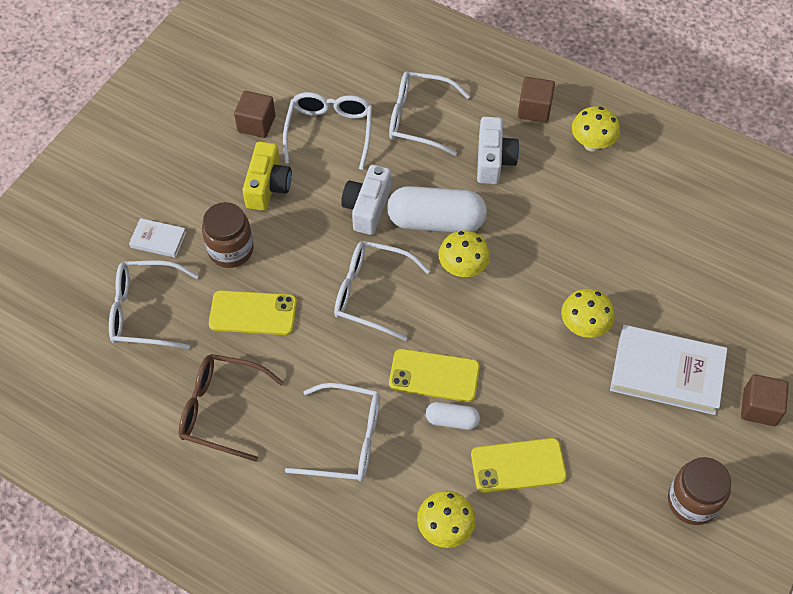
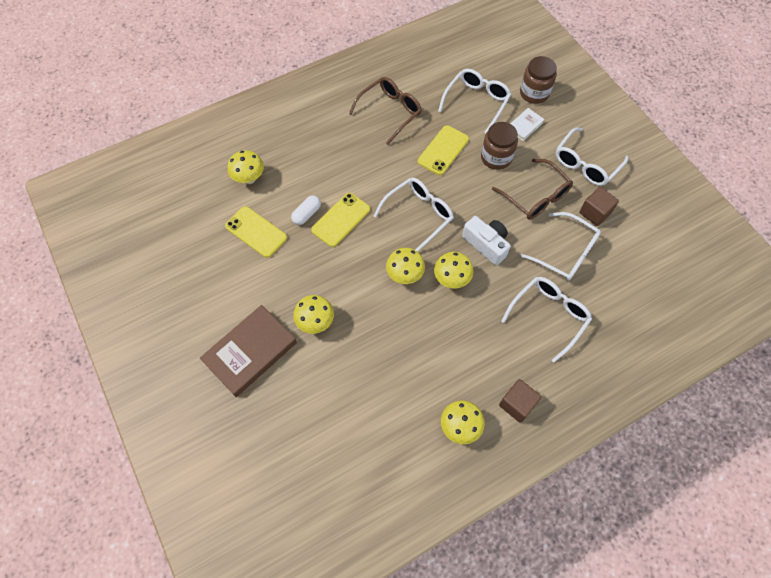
camera: 120 degrees right, 5 degrees up
yellow camera [242,142,292,211] -> brown glasses [492,159,573,220]
white glasses [285,383,380,482] -> white glasses moved to [556,127,628,186]
white capsule [387,186,487,233] -> yellow mushroom [434,252,473,289]
yellow phone [471,438,567,493] -> yellow phone turned 75 degrees counterclockwise [225,206,287,258]
white camera [477,117,519,184] -> none
white book [610,325,727,415] -> brown book [200,305,297,397]
brown jar [668,457,731,525] -> brown jar moved to [520,56,557,104]
brown cube [741,374,789,426] -> none

